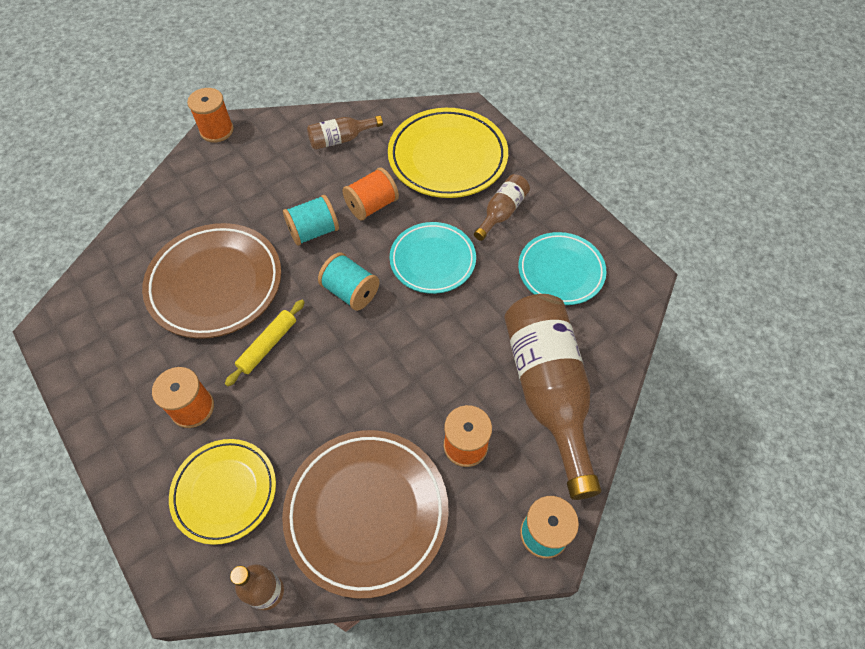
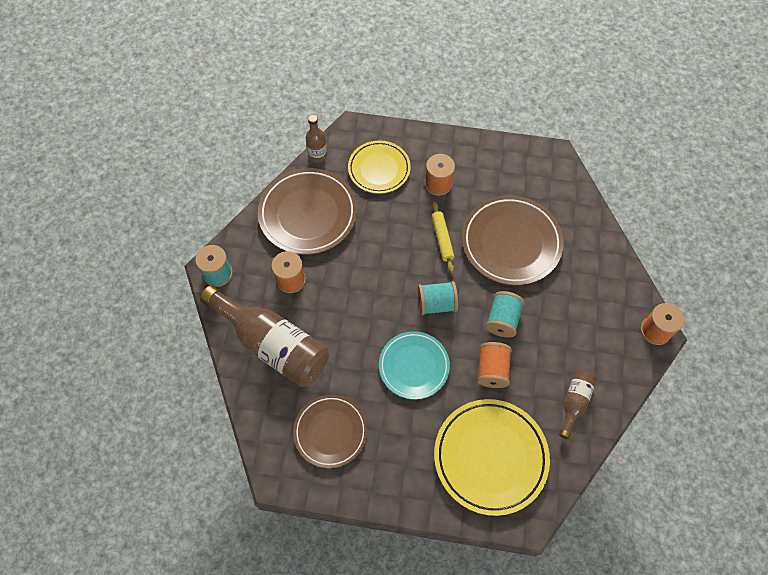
camera: 135 degrees right, 5 degrees up
brown bottle [474,174,530,241] -> none
turquoise plate [518,232,606,305] -> brown plate [293,395,367,468]

